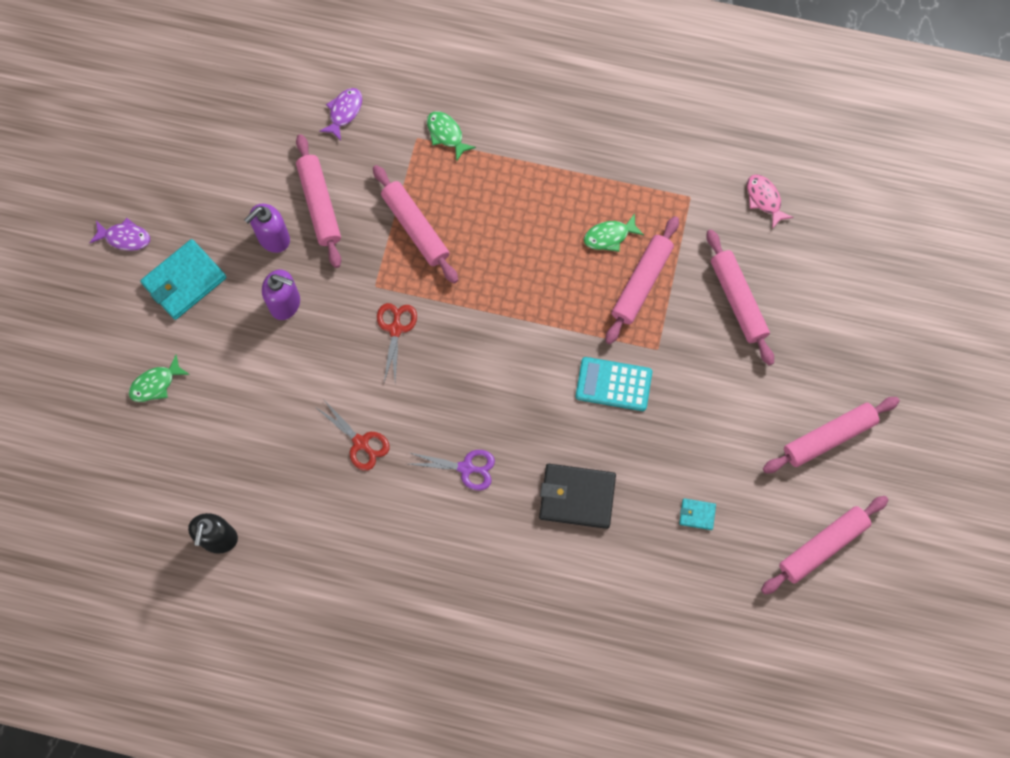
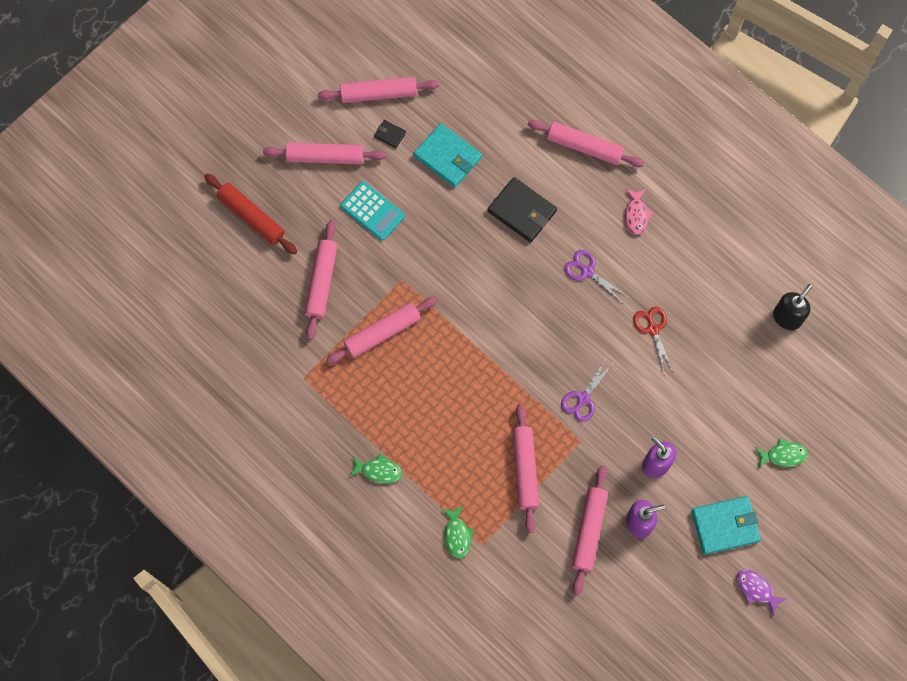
camera: 150 degrees left, 0 degrees up
purple fish [319,88,362,141] -> none
red scissors [377,303,417,382] -> purple scissors [561,358,613,422]
turquoise calculator [576,357,652,411] -> turquoise calculator moved to [340,181,405,241]
green fish [584,213,644,252] -> green fish moved to [349,453,402,484]
turquoise wallet [679,498,716,530] -> turquoise wallet [414,123,482,187], size x2.12
pink fish [747,174,794,229] -> pink fish moved to [625,189,653,235]
none -> red rolling pin [204,174,297,255]
none -> black wallet [374,120,406,148]
none -> pink rolling pin [527,120,644,167]

